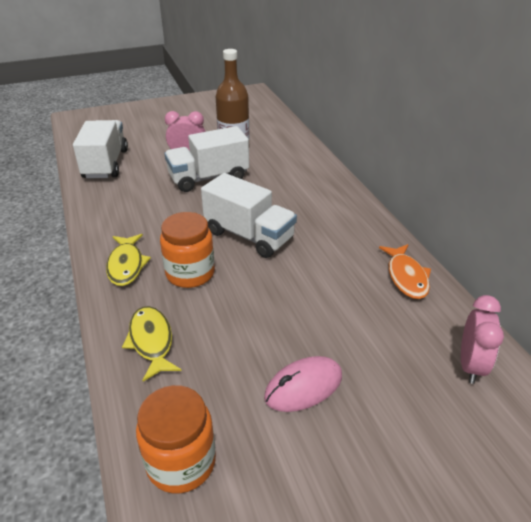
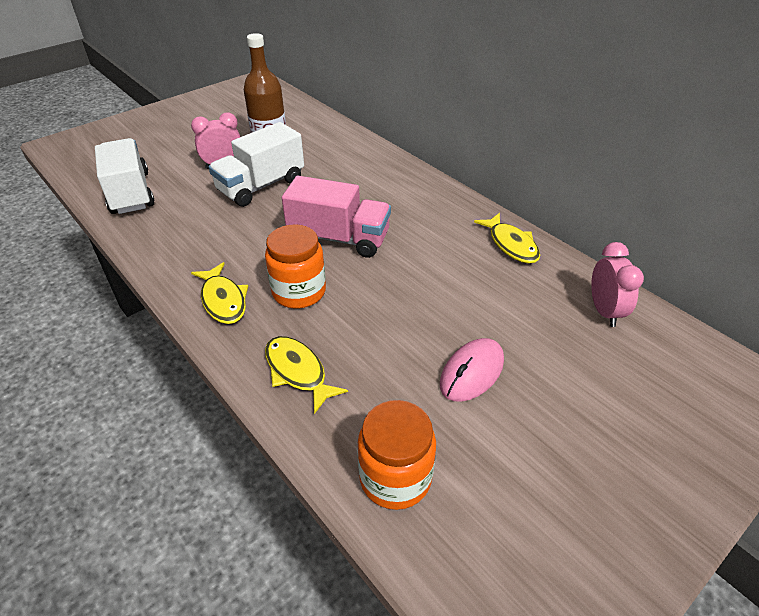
camera: 20 degrees left, 5 degrees up
white truck [201,173,297,258] -> pink truck [282,176,391,258]
orange fish [379,244,431,299] -> yellow fish [474,213,540,264]

